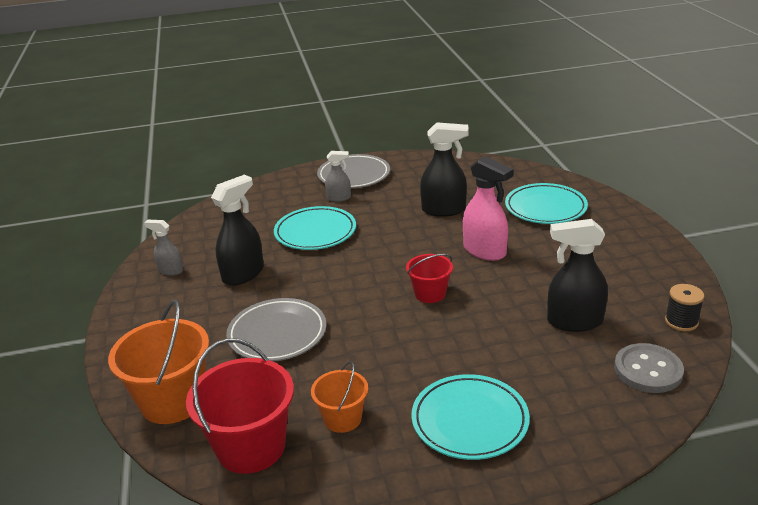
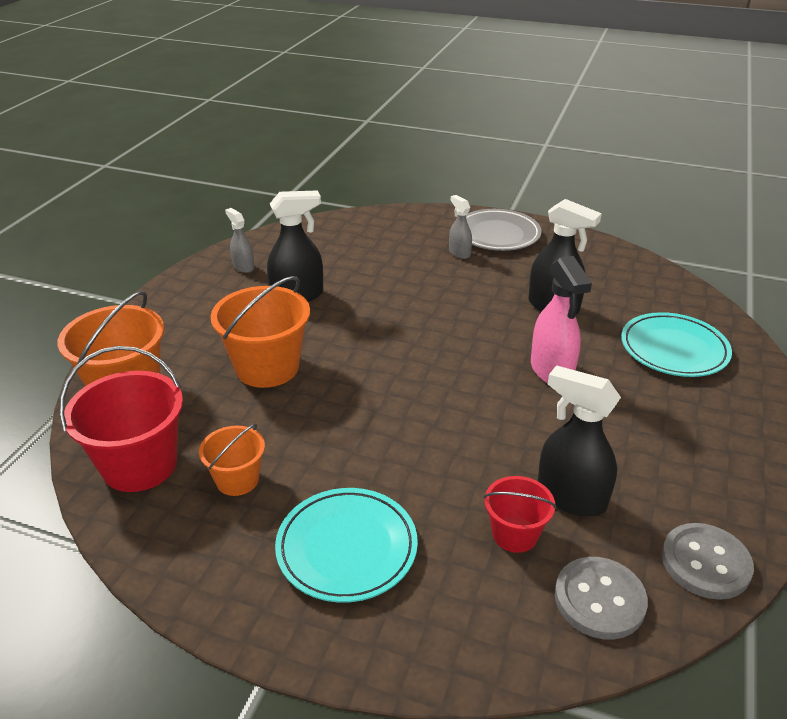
camera: 30 degrees right, 5 degrees up
grey plate [226,298,326,362] -> orange bucket [211,276,310,388]
turquoise plate [274,206,356,250] -> none
grey spray bottle [325,151,351,202] -> grey spray bottle turned 150 degrees counterclockwise [449,195,472,259]
red bucket [406,254,453,303] -> red bucket moved to [483,476,557,553]
black spool [665,284,704,331] -> grey button [662,523,754,600]

